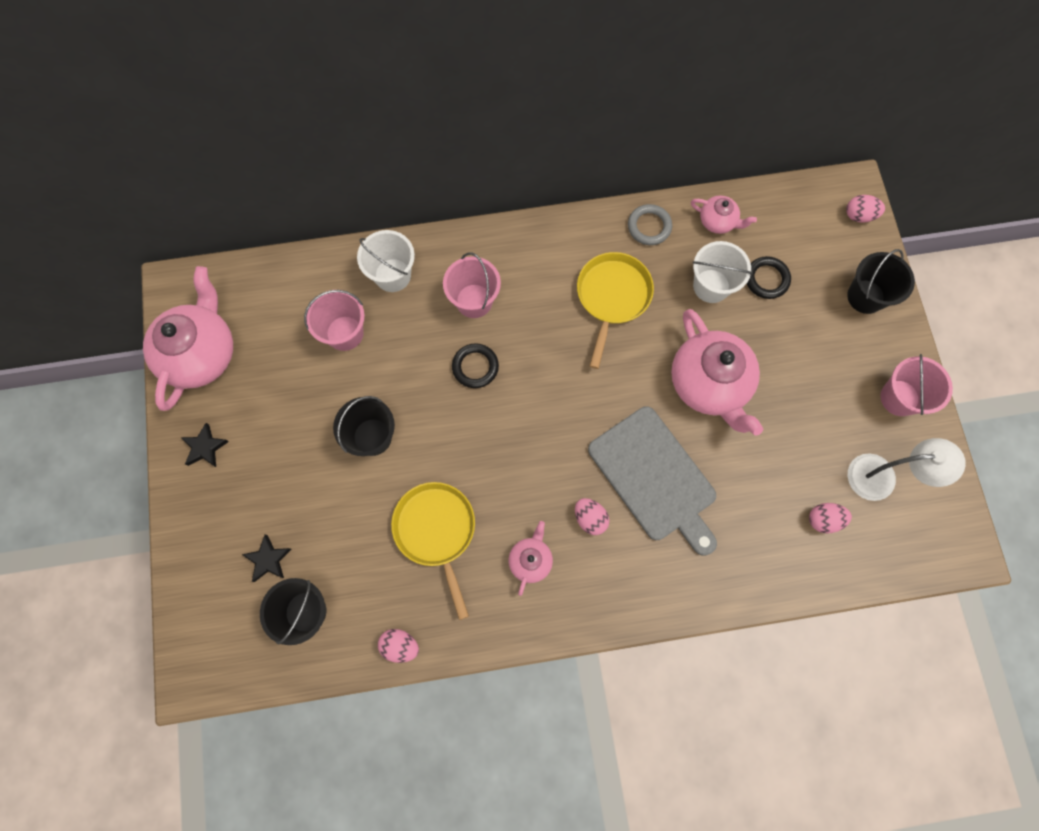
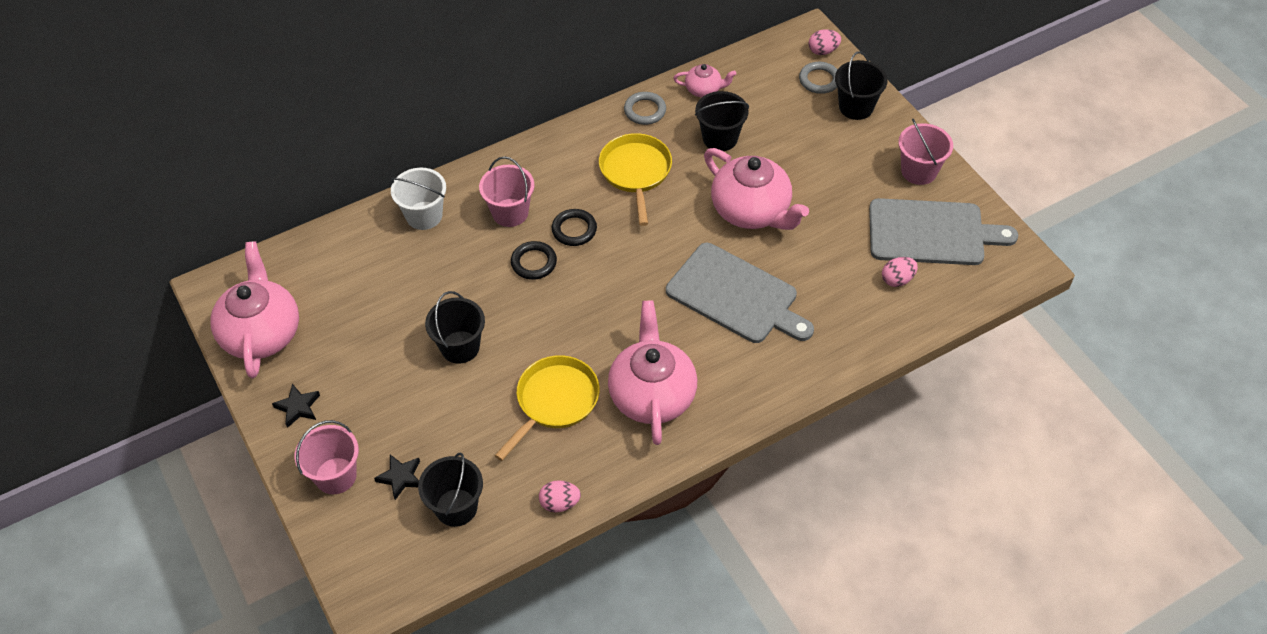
camera: 20 degrees left, 20 degrees down
pink bucket [304,290,365,351] -> pink bucket moved to [295,420,359,494]
yellow pan [391,482,475,620] -> yellow pan turned 75 degrees clockwise [494,355,600,461]
pink teapot [509,521,553,596] -> pink teapot [608,300,697,445], size x2.04
pink egg [575,498,609,535] -> none
white bucket [692,241,752,303] -> black bucket [695,91,749,151]
black ring [747,256,791,299] -> black ring moved to [552,209,597,246]
white lamp [848,438,966,501] -> grey cutting board [869,198,1018,265]
none -> grey ring [799,62,838,94]

